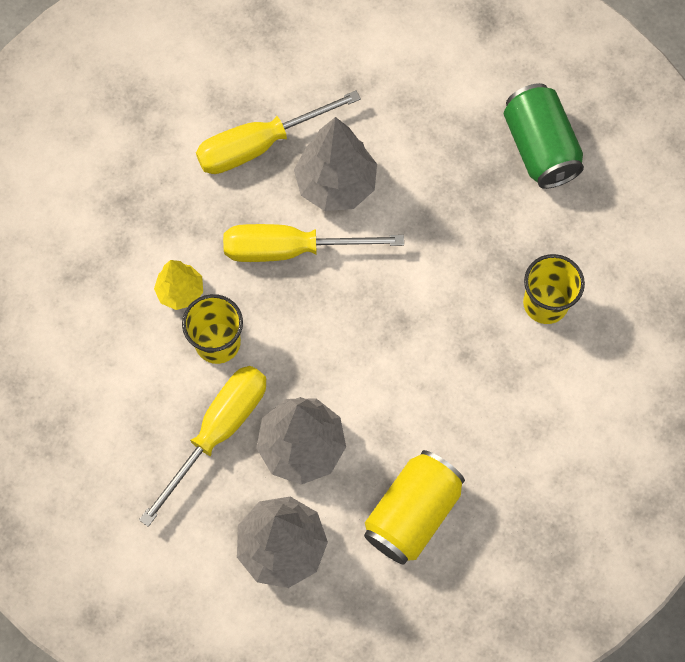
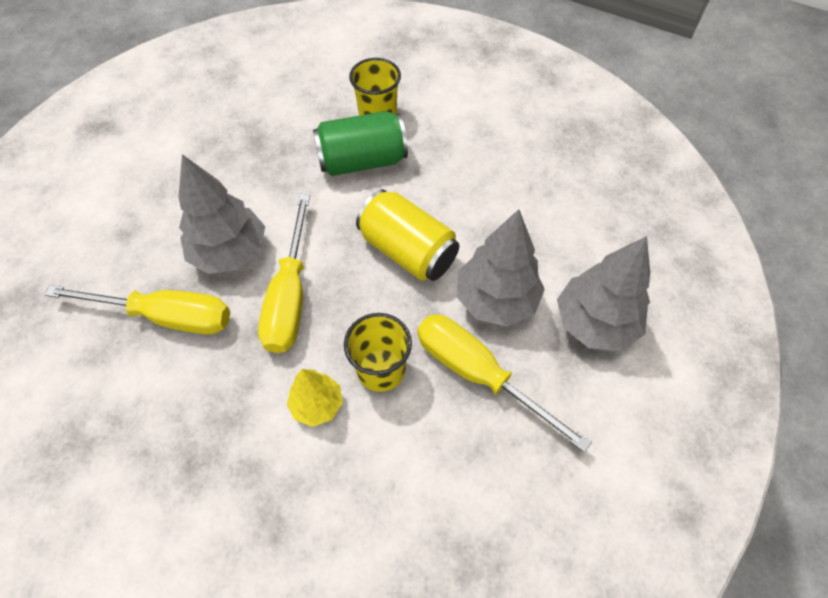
camera: 85 degrees left, 10 degrees down
yellow screwdriver [196,91,361,174] -> yellow screwdriver turned 60 degrees counterclockwise [44,285,230,335]
yellow can [364,450,465,565] -> yellow can moved to [356,189,459,281]
green can [504,83,584,189] -> green can moved to [313,111,408,176]

